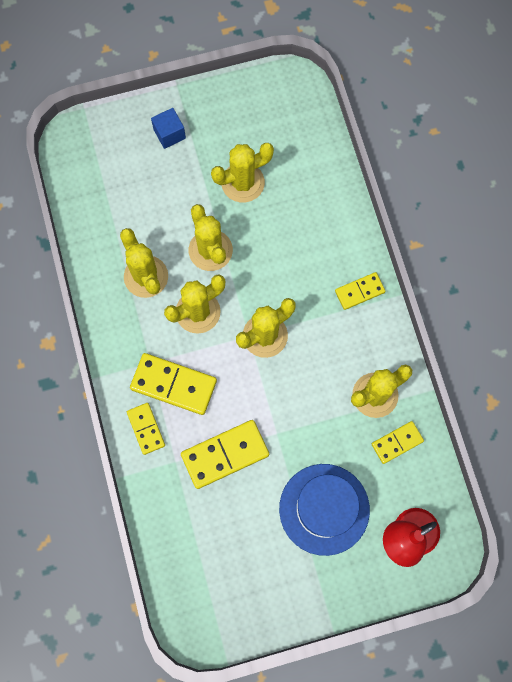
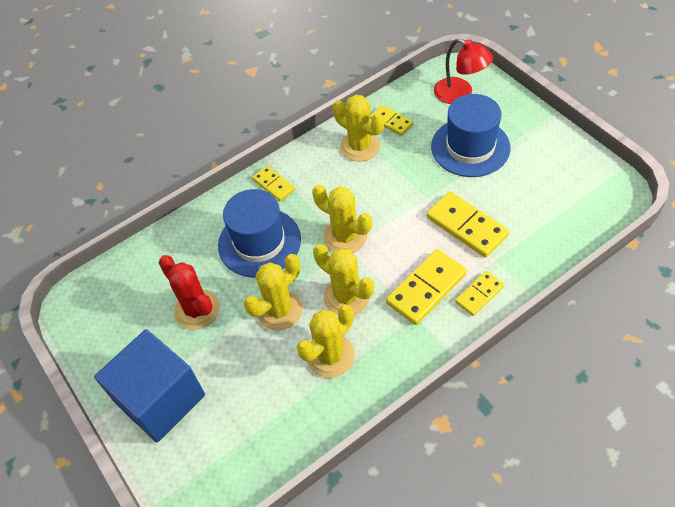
camera: 105 degrees left, 20 degrees down
yellow domino [130,353,217,415] -> yellow domino turned 45 degrees clockwise [386,249,467,325]
blue cube [151,108,186,149] -> blue cube [94,329,205,442], size x2.30
yellow cactus [211,143,274,202] -> red cactus [159,255,220,330]
none -> blue hat [218,189,301,277]

